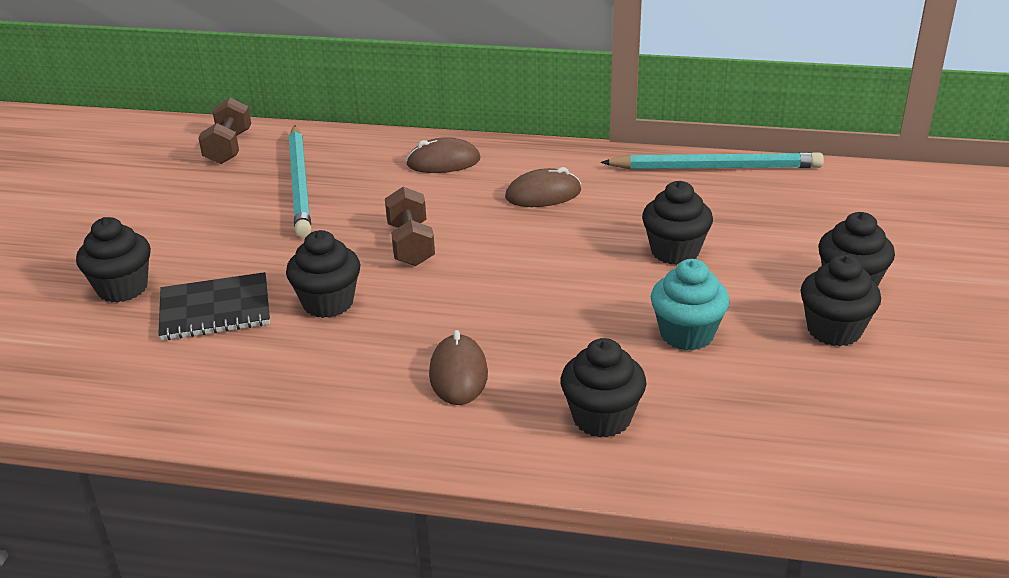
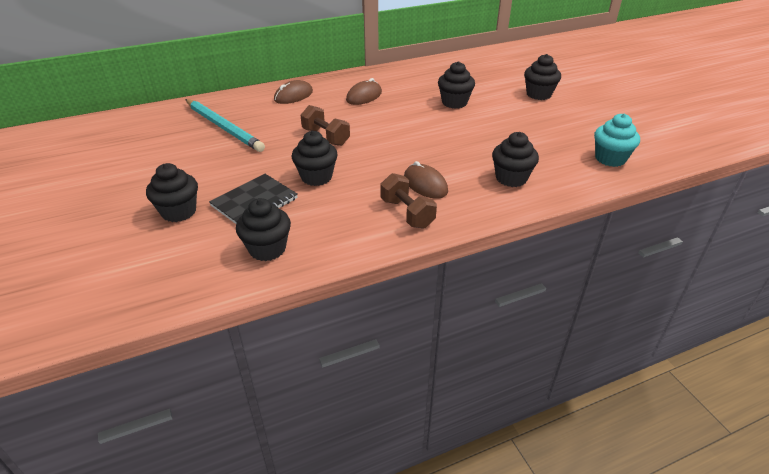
camera: 35 degrees left, 5 degrees up
brown dumbbell [198,98,251,164] -> brown dumbbell moved to [380,173,437,229]
turquoise pencil [601,152,824,169] -> none
turquoise cupcake [651,259,730,350] -> turquoise cupcake moved to [594,113,640,167]
black cupcake [801,254,881,346] -> black cupcake moved to [236,198,291,261]

